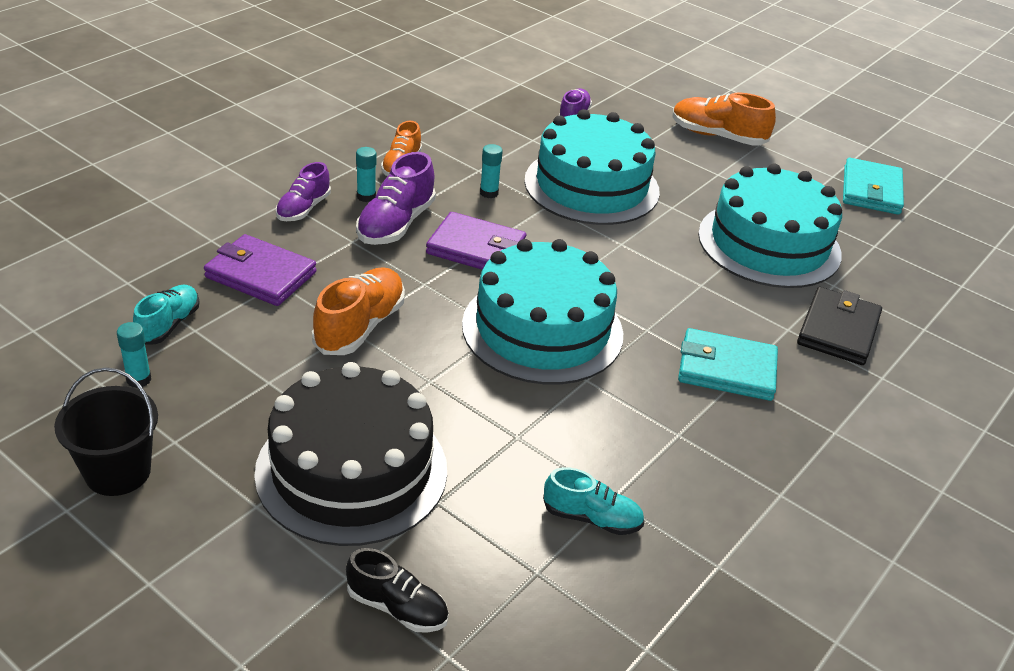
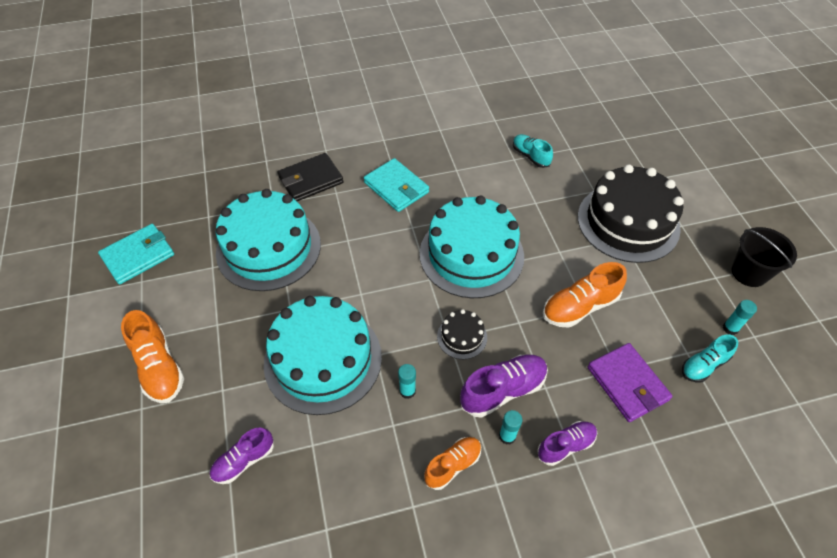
camera: 140 degrees left, 15 degrees up
black shoe [346,548,449,633] -> none
purple wallet [426,212,526,270] -> black cake [437,309,487,359]

